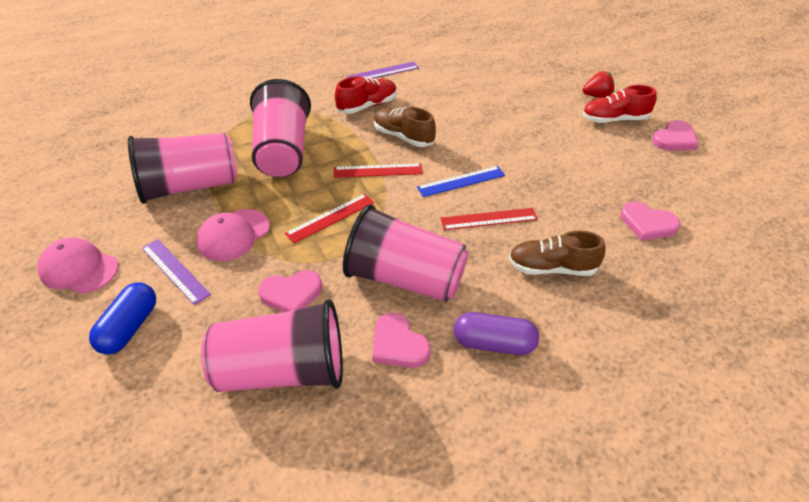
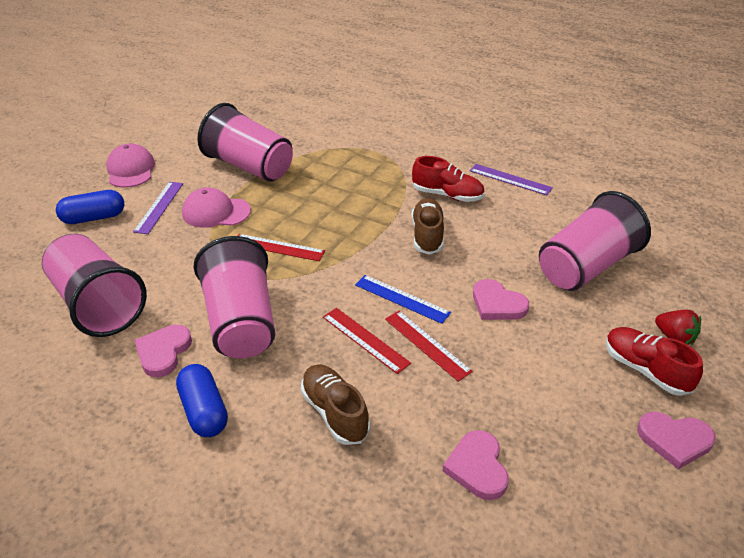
camera: 55 degrees right, 5 degrees down
pink cup [250,79,311,177] -> pink cup moved to [539,191,651,291]
pink heart [258,270,322,312] -> pink heart moved to [473,279,529,320]
red ruler [334,163,423,178] -> red ruler moved to [385,311,473,382]
purple capsule [454,312,539,355] -> blue capsule [176,364,228,437]

